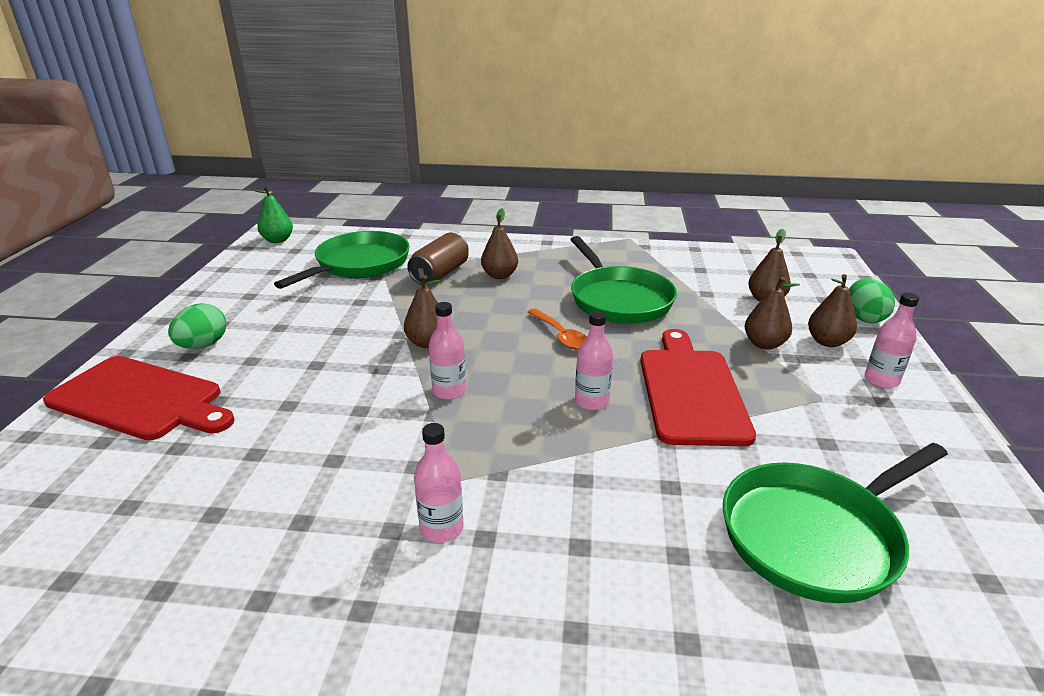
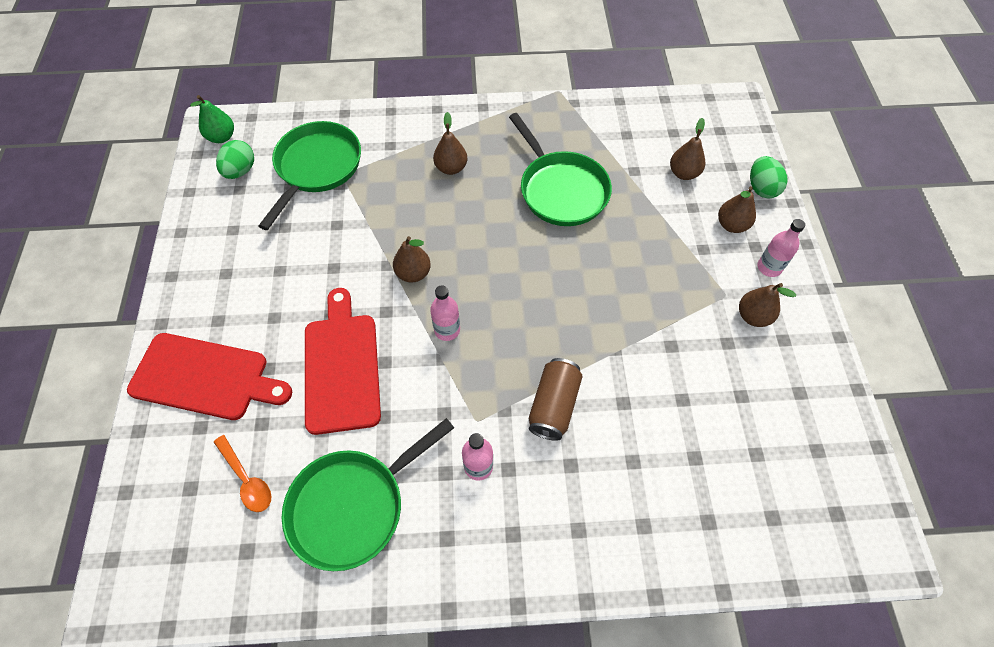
camera: 10 degrees left, 30 degrees up
green egg [168,303,226,349] -> green egg moved to [216,140,254,179]
brown can [407,233,469,285] -> brown can moved to [529,358,583,441]
orange spoon [528,308,587,349] -> orange spoon moved to [214,435,271,512]
pink bottle [575,311,613,410] -> none
red cutting board [640,329,756,446] -> red cutting board moved to [305,288,381,435]
green pan [723,443,948,603] -> green pan moved to [282,418,454,571]
brown pear [745,277,800,350] -> brown pear moved to [739,283,796,327]

